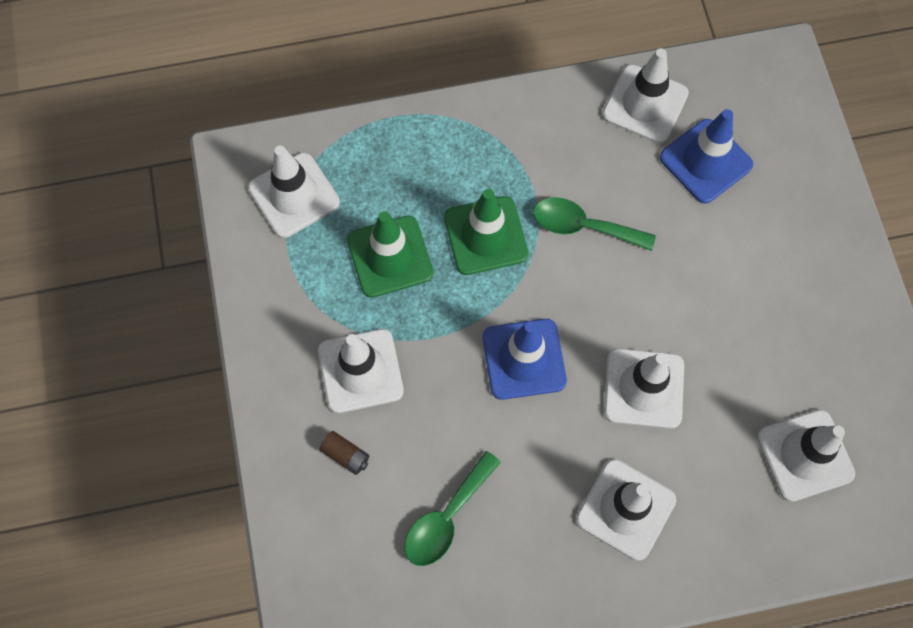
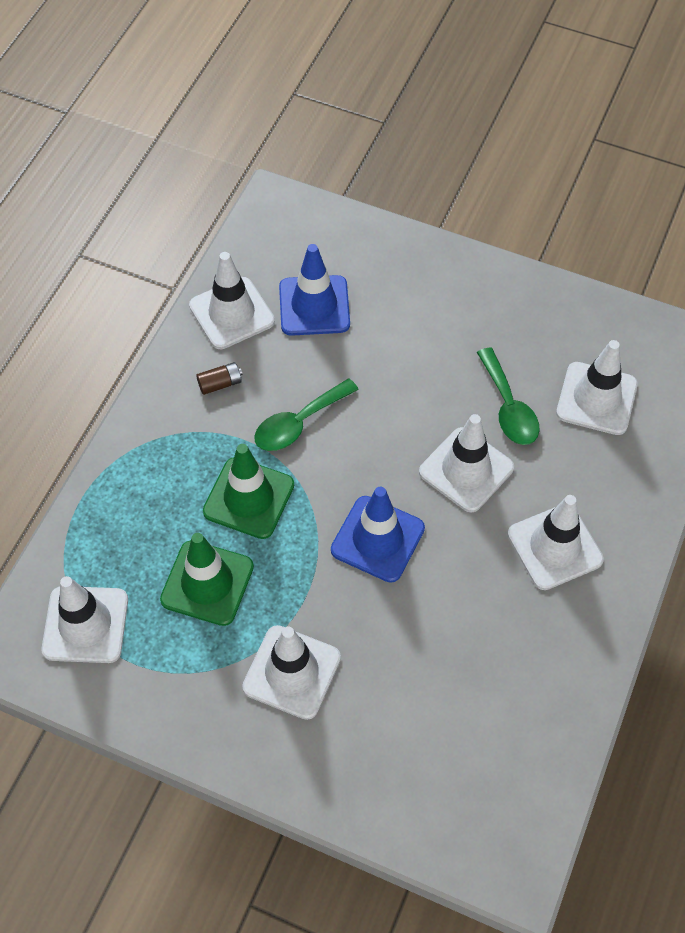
camera: 55 degrees left, 10 degrees down
brown battery [319,431,369,475] -> brown battery moved to [196,362,243,395]
green spoon [404,451,501,566] -> green spoon moved to [477,348,539,445]

